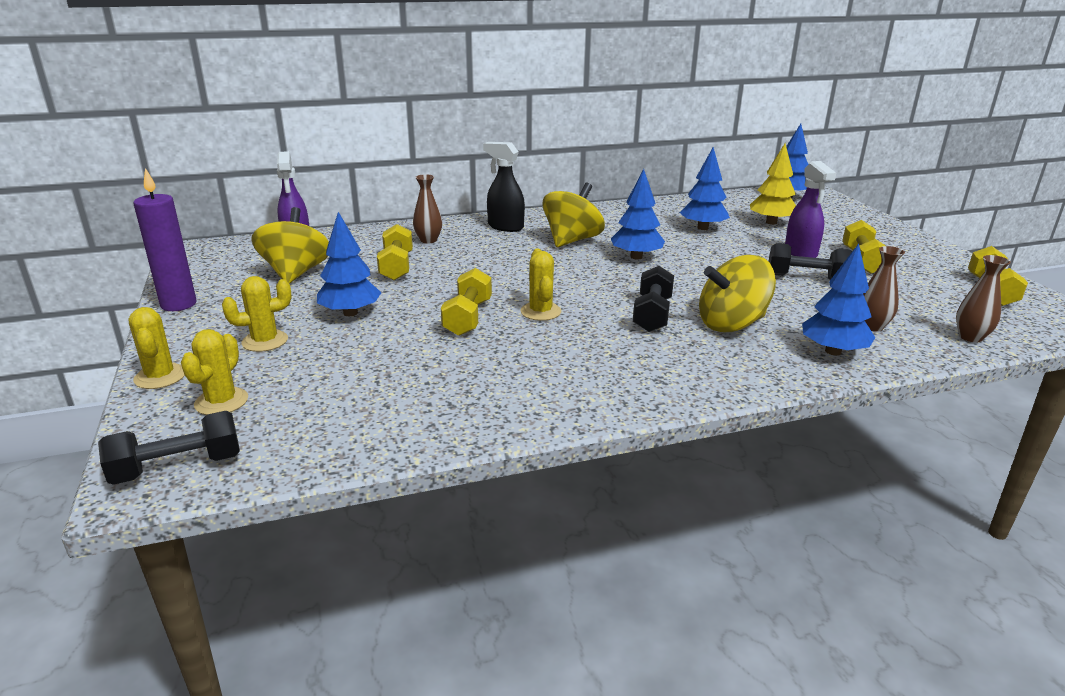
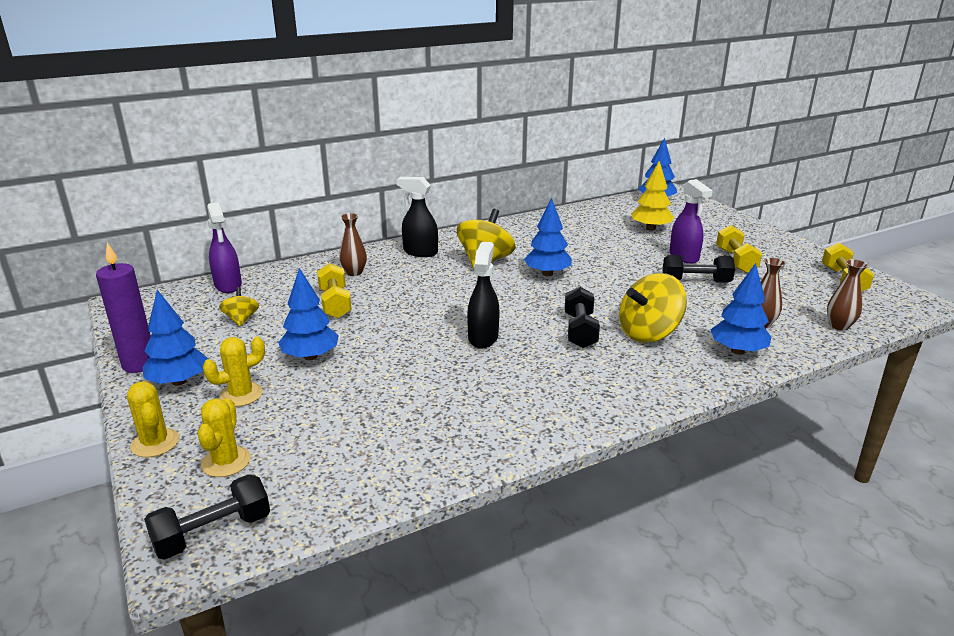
camera: 10 degrees left, 0 degrees up
yellow spinning top [251,207,329,284] -> yellow spinning top [219,287,259,326], size x0.53
yellow dumbbell [441,268,492,336] -> none
yellow cactus [521,249,562,321] -> black spray bottle [467,242,500,349]
blue tree [680,147,730,230] -> blue tree moved to [143,290,208,386]

